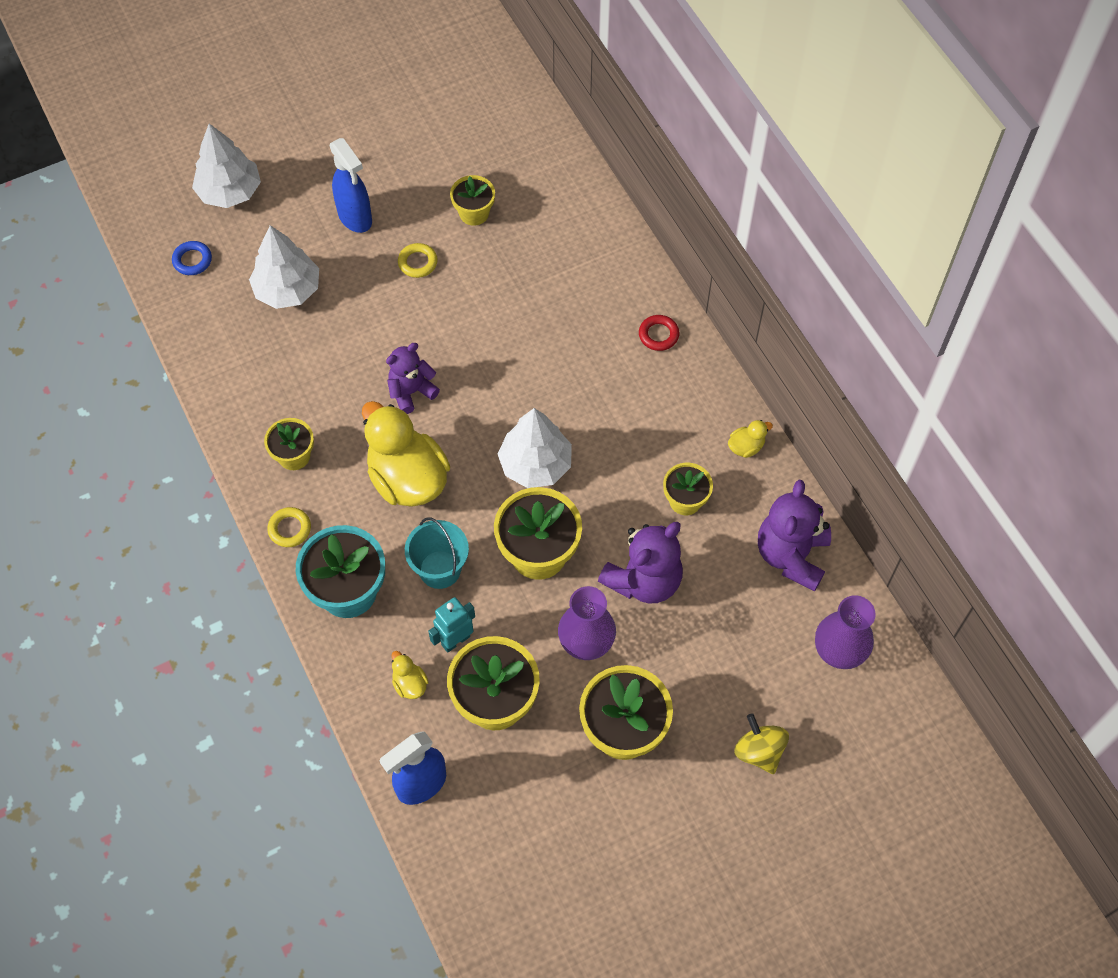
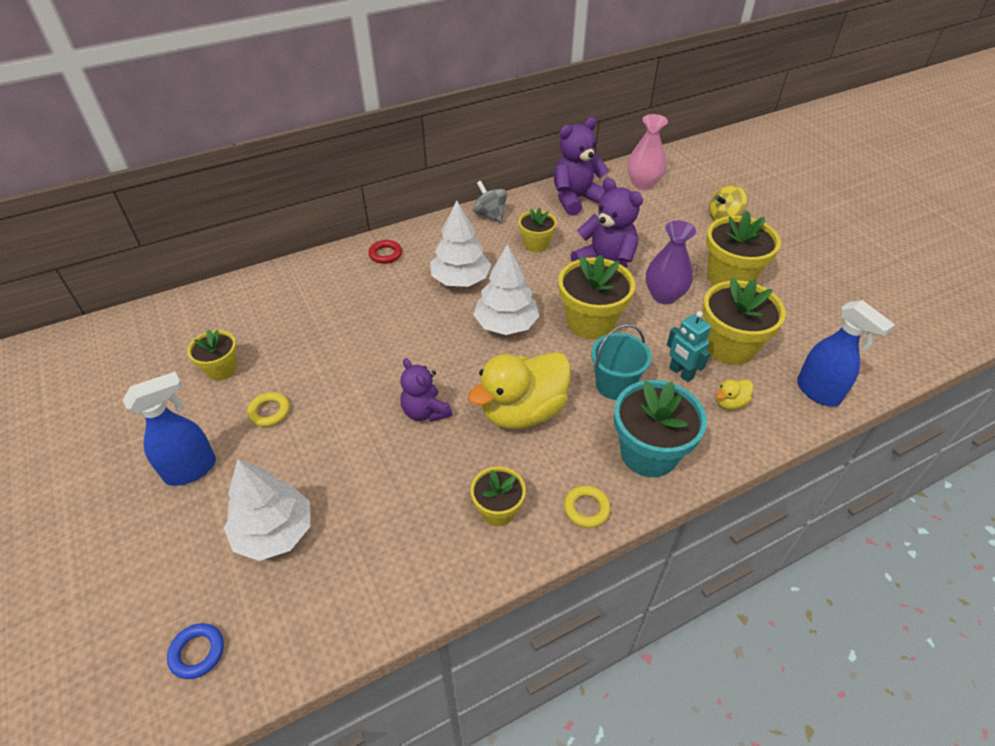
camera: 90 degrees left, 15 degrees down
white tree [192,123,261,208] -> white tree moved to [430,200,491,287]
yellow duck [728,420,773,458] -> grey spinning top [473,181,507,223]
purple teddy bear [758,480,831,592] -> purple teddy bear turned 135 degrees clockwise [554,117,609,216]
purple vase [815,595,876,669] -> pink vase [627,114,668,190]

